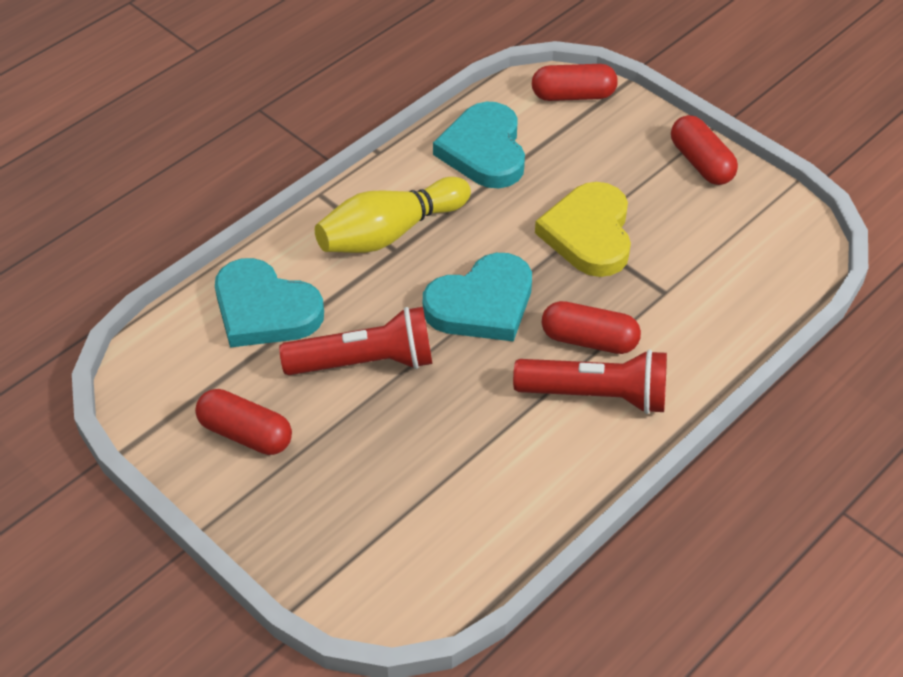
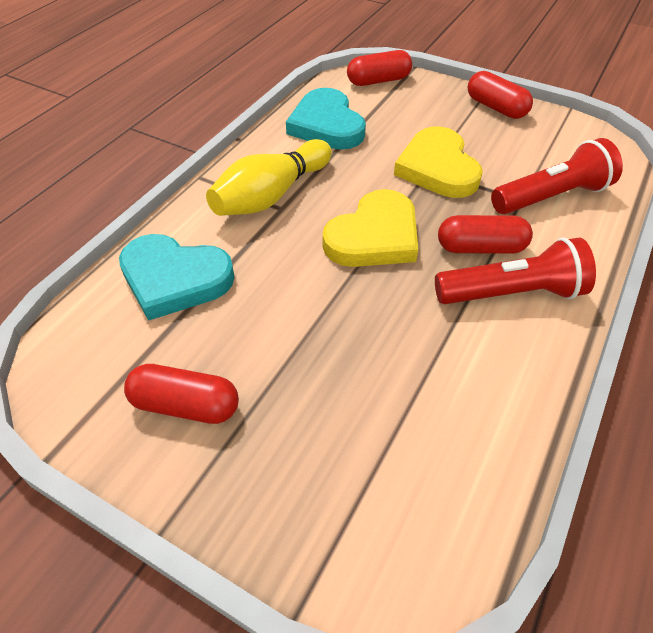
camera: 15 degrees left, 0 degrees up
red flashlight [279,307,432,375] -> red flashlight moved to [491,138,623,214]
turquoise heart [423,253,532,342] -> yellow heart [322,189,418,267]

